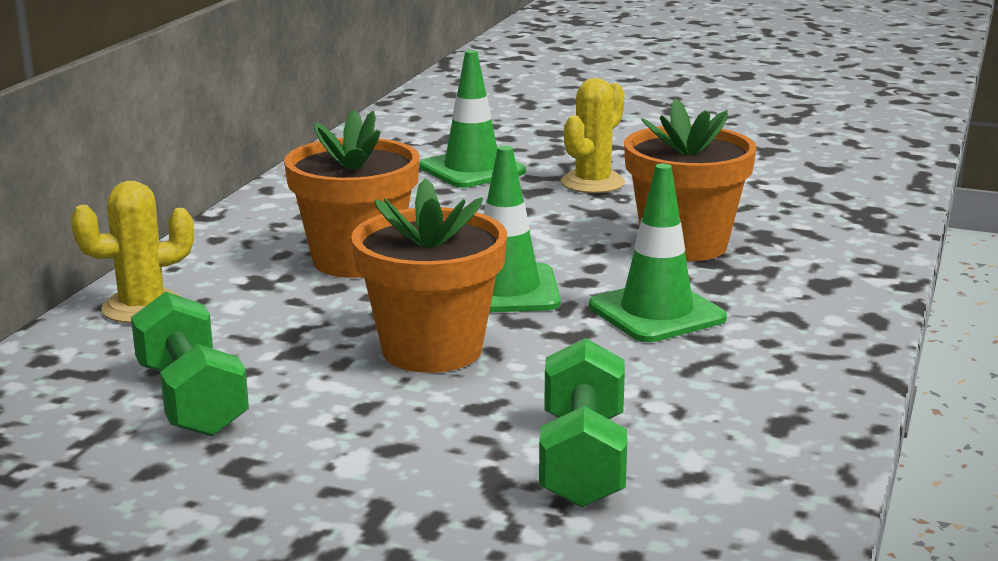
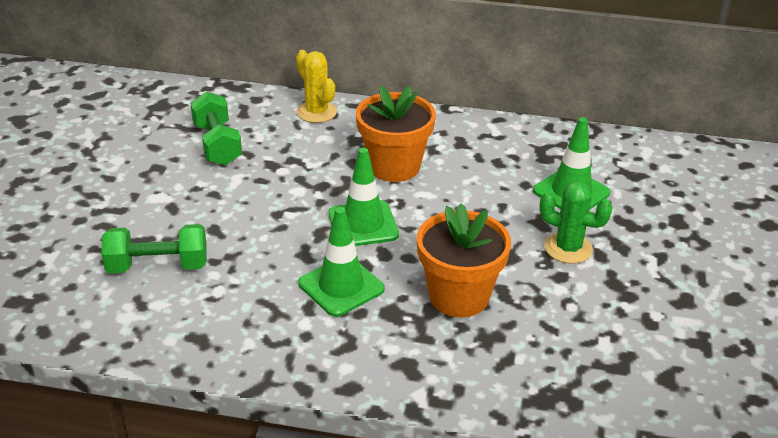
camera: 80 degrees right, 15 degrees up
green dumbbell [131,292,249,437] -> green dumbbell turned 75 degrees counterclockwise [190,91,242,165]
orange flower pot [351,178,507,373] -> none
yellow cactus [561,78,625,193] -> green cactus [539,182,613,264]

